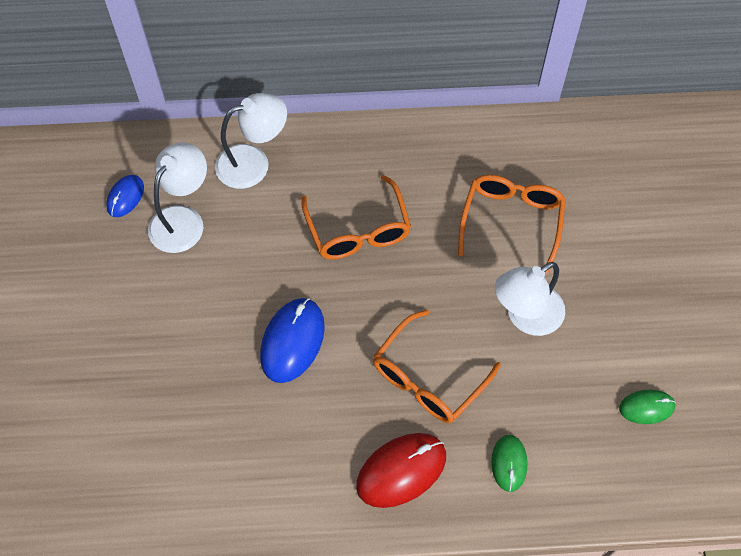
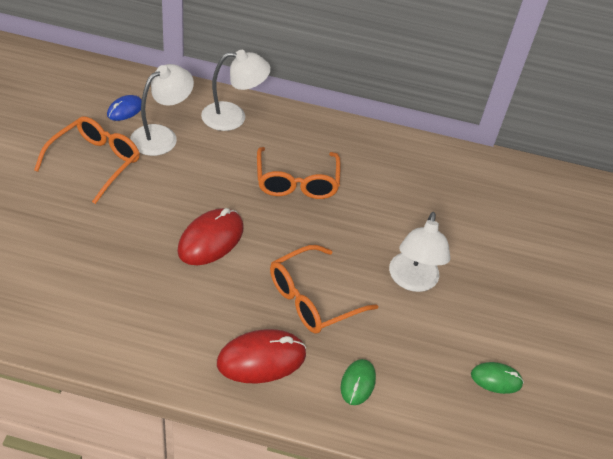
camera: 10 degrees right, 15 degrees down
blue mouse [260,298,325,383] -> red mouse [177,208,243,265]
orange glasses [458,175,566,275] -> orange glasses moved to [34,116,140,204]
white lamp [495,262,565,336] -> white lamp turned 60 degrees counterclockwise [389,212,450,292]

